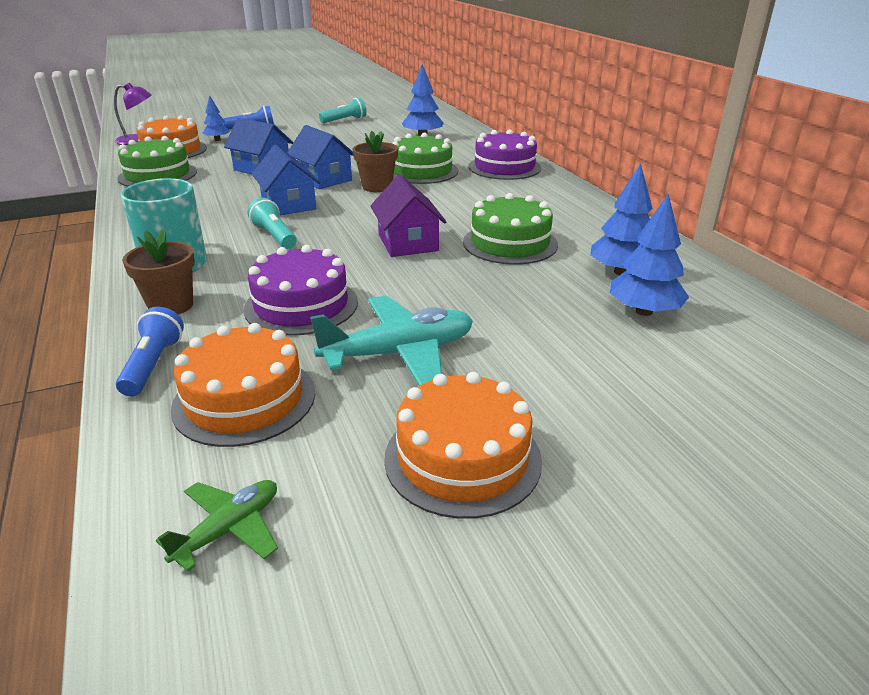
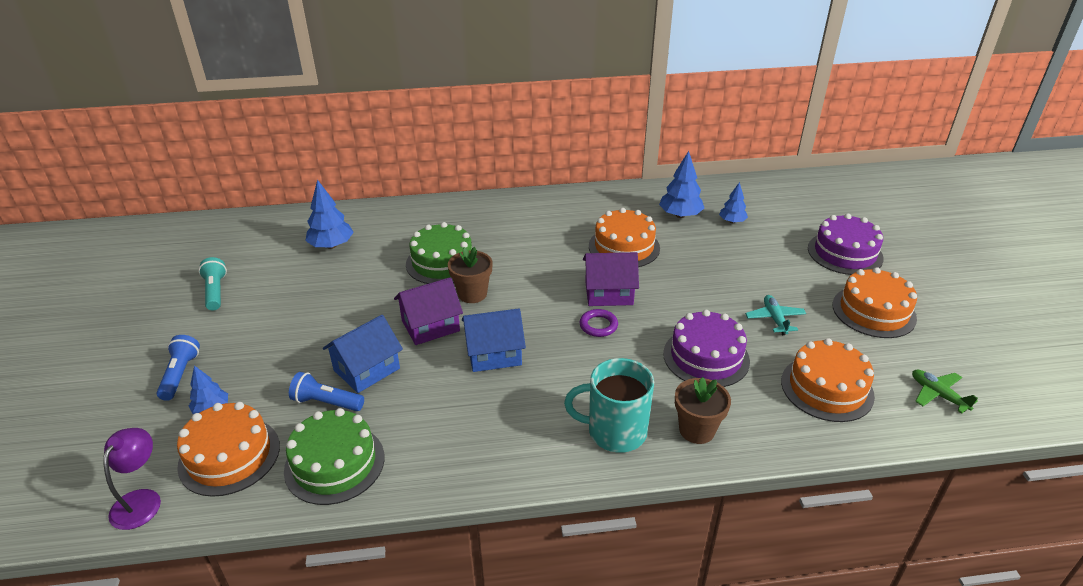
camera: 75 degrees left, 5 degrees up
blue flashlight [116,307,184,396] -> blue flashlight moved to [289,372,364,411]
turquoise flashlight [248,198,297,249] -> none
blue house [287,125,353,189] -> purple house [394,277,463,345]
turquoise plane [310,295,473,386] -> turquoise plane [745,295,806,335], size x0.56
green cake [463,193,558,265] -> orange cake [589,208,660,267]
purple cake [469,129,541,180] -> purple cake moved to [808,213,884,275]
blue tree [610,194,689,316] -> blue tree [719,182,748,223], size x0.62
none -> purple ring [580,309,618,337]

